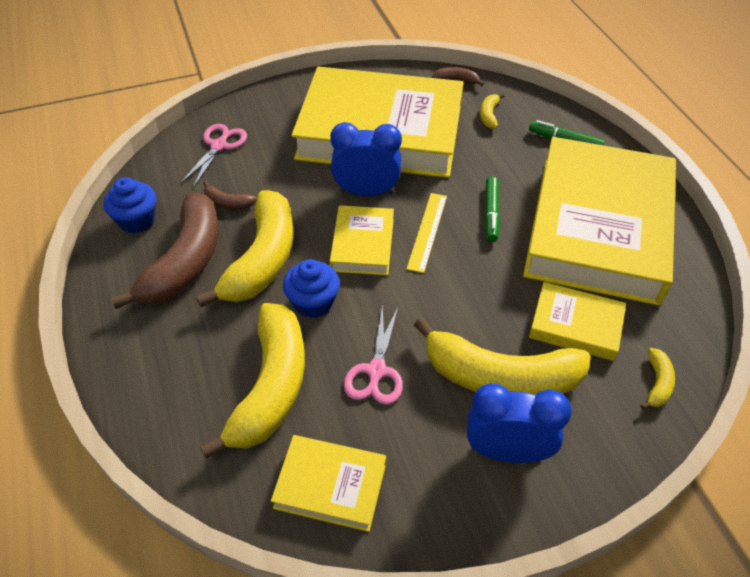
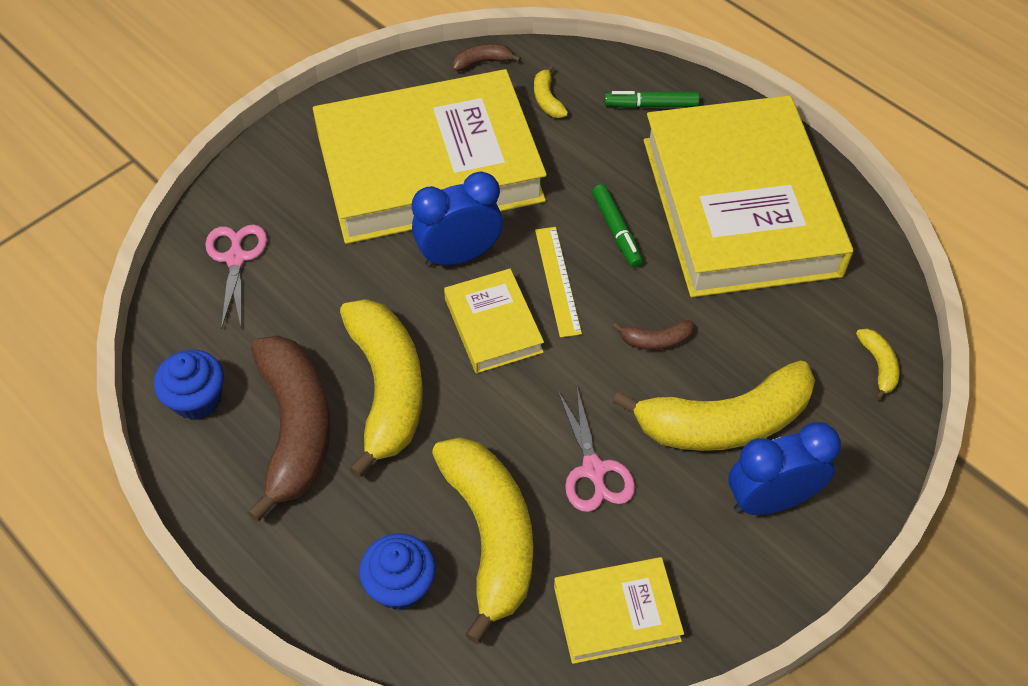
camera: 25 degrees left, 5 degrees up
brown banana [203,181,257,209] -> brown banana moved to [612,320,694,350]
blue cupcake [283,259,340,318] -> blue cupcake moved to [359,533,436,610]
yellow book [529,282,626,361] -> none

